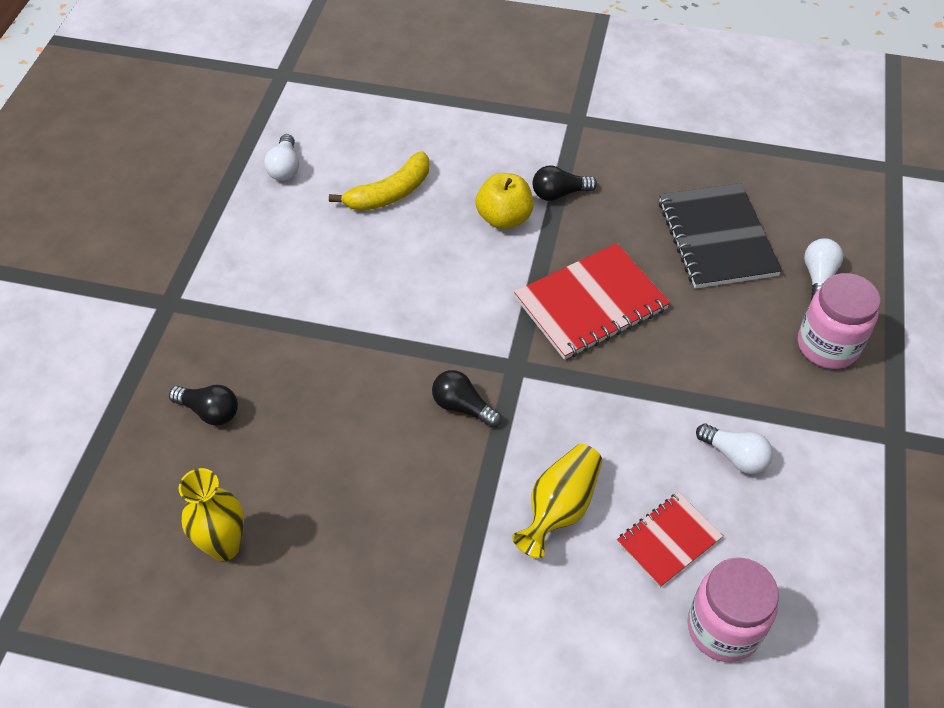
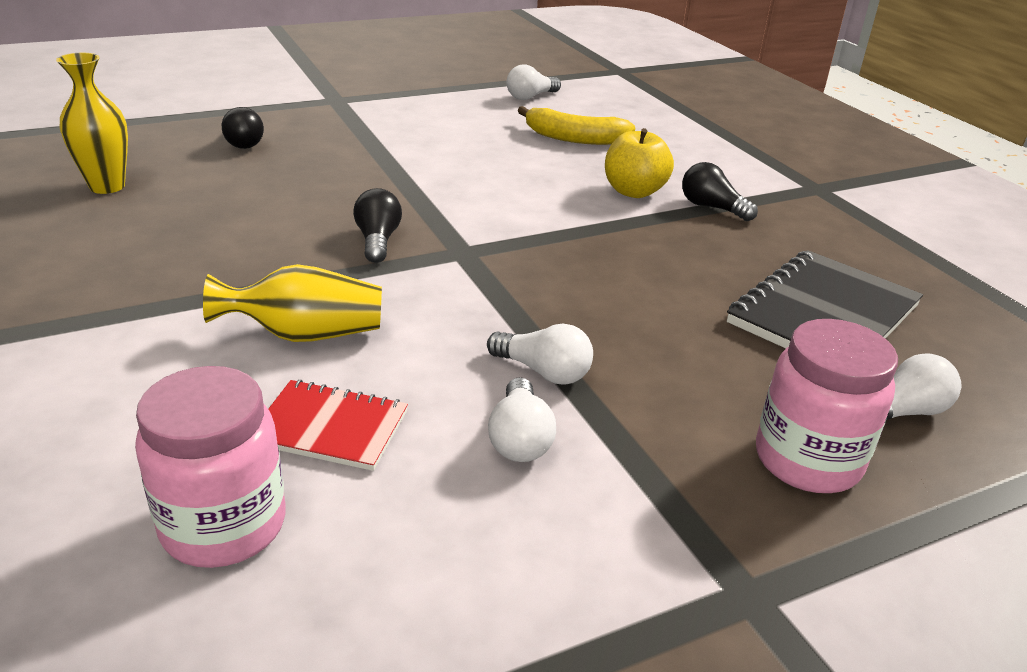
camera: 50 degrees right, 20 degrees down
red notebook [514,243,670,360] -> none
none -> white light bulb [487,324,593,385]

